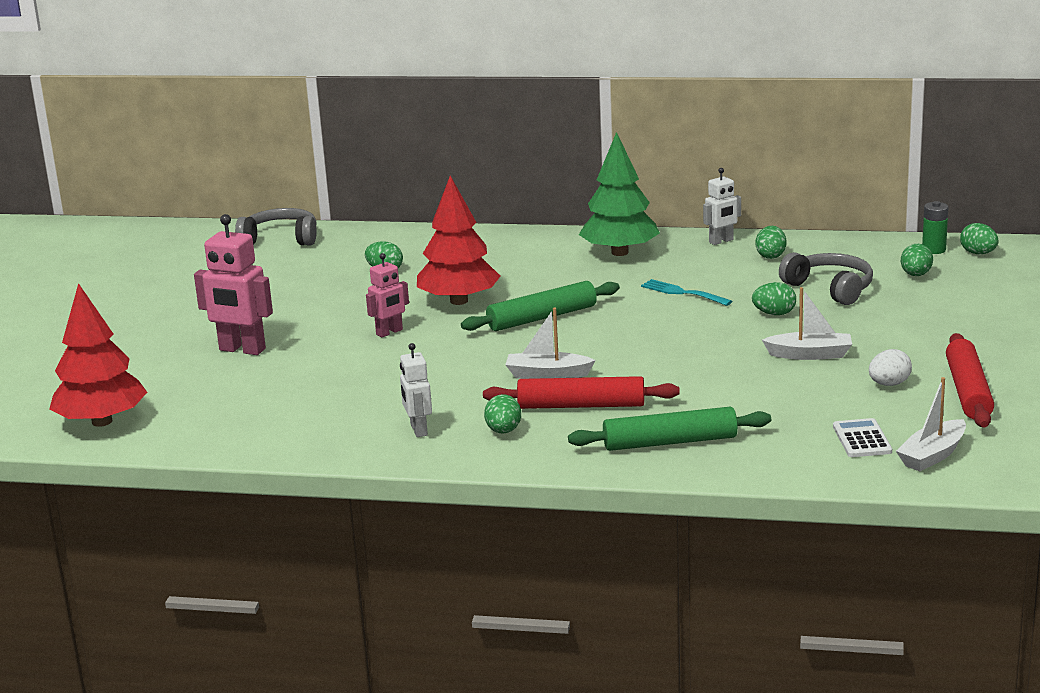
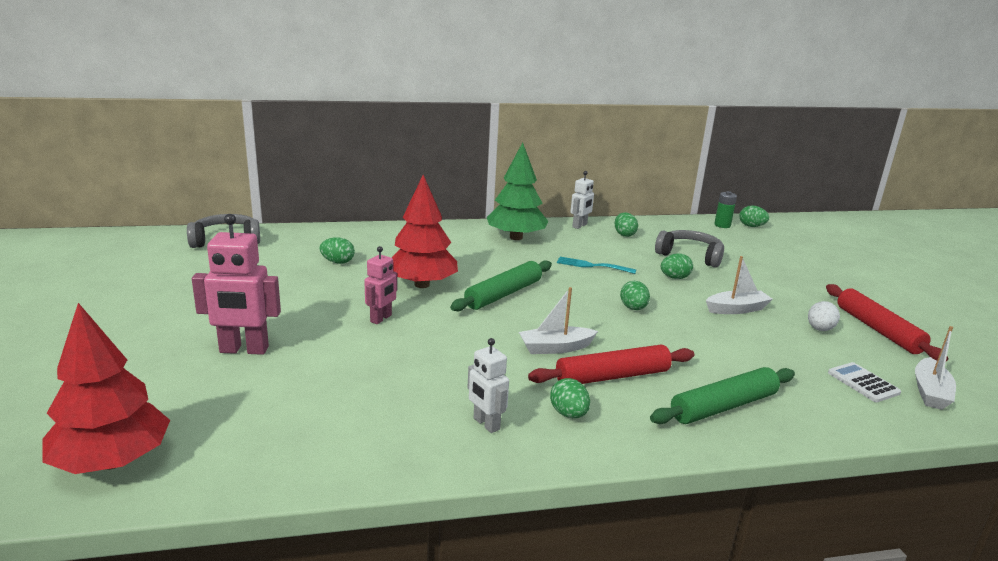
camera: 25 degrees left, 0 degrees up
green egg [901,244,933,276] -> green egg moved to [620,281,650,310]

